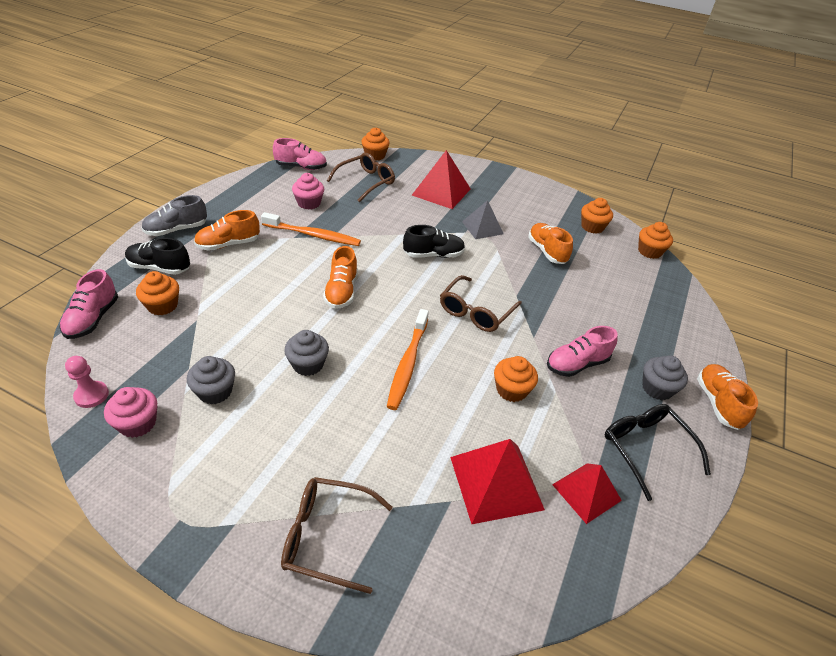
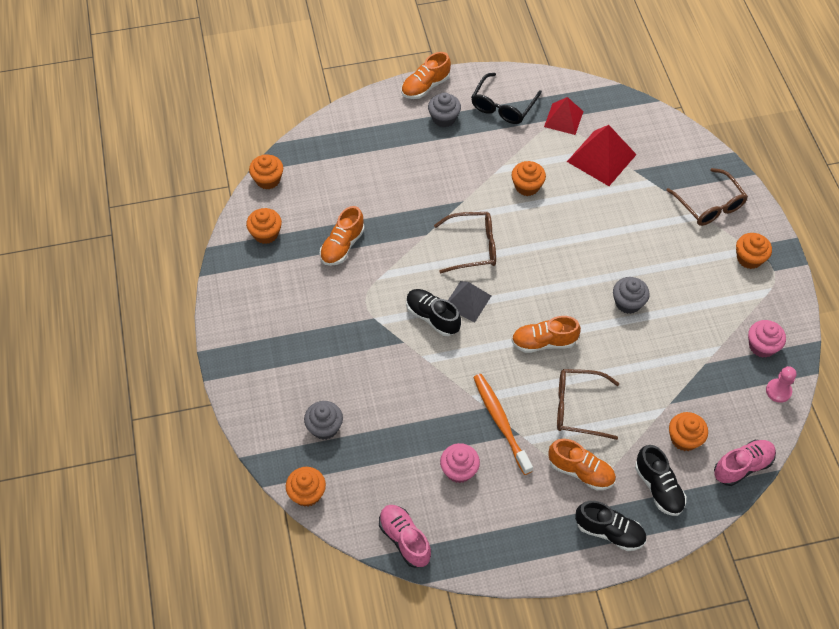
camera: 125 degrees left, 15 degrees up
grey shoe [141,195,207,236] -> black shoe [575,501,646,551]
grey cupcake [187,356,235,404] -> grey cupcake moved to [304,401,343,440]
orange shoe [323,246,358,309] -> orange shoe turned 150 degrees counterclockwise [511,316,581,353]
brown glasses [327,153,395,202] -> brown glasses moved to [557,369,619,440]
orange toothbrush [387,309,429,410] -> none
red pyramid [412,150,471,209] -> none
grey pyramid [462,200,504,239] -> grey pyramid moved to [448,281,491,322]
pink shoe [547,326,618,377] -> none
none -> orange cupcake [736,233,772,269]

